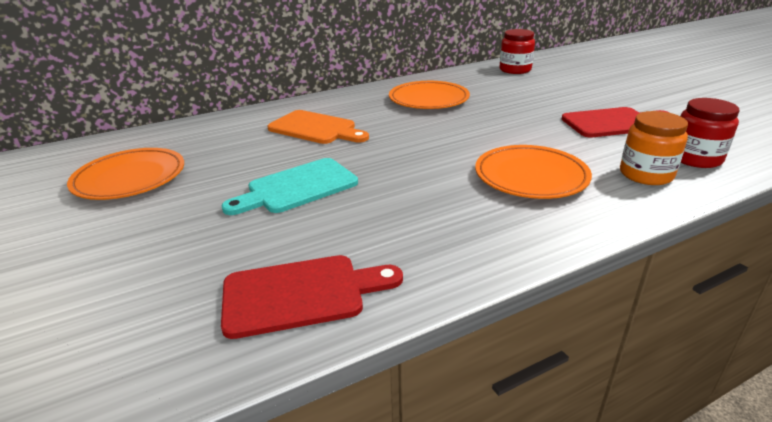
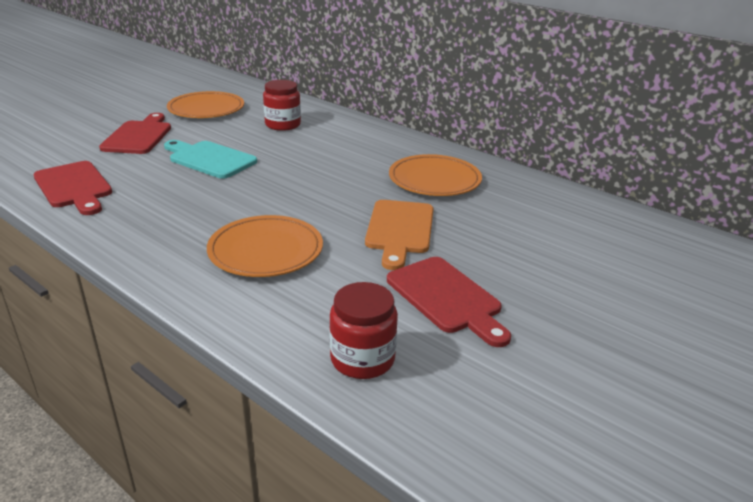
camera: 65 degrees right, 0 degrees up
orange cutting board [267,110,369,144] -> orange cutting board moved to [365,200,434,270]
red jar [499,29,535,74] -> red jar moved to [263,80,301,131]
orange jar [620,111,688,185] -> none
none -> red cutting board [99,113,171,154]

